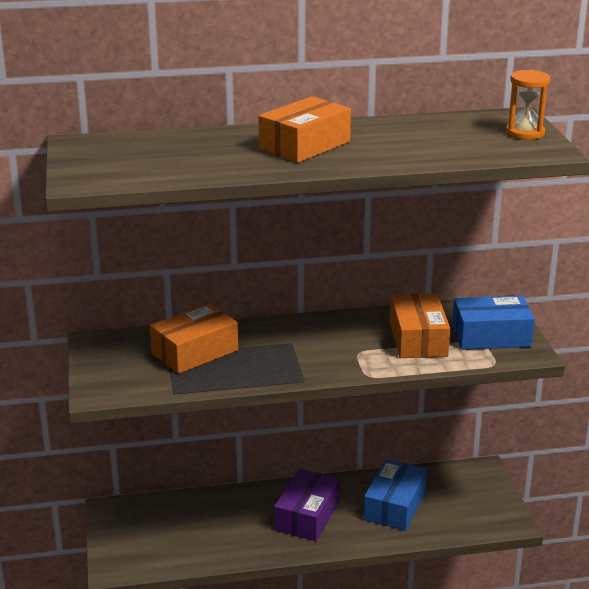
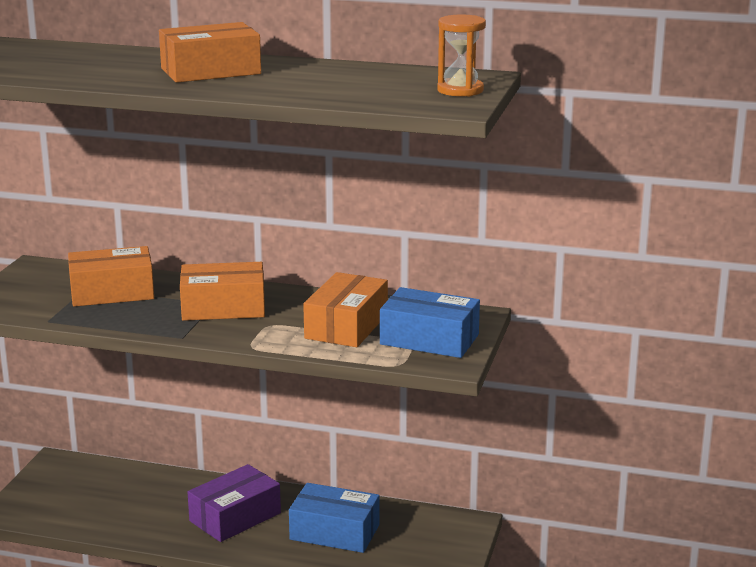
camera: 25 degrees right, 5 degrees down
blue box [364,459,427,531] -> blue box turned 60 degrees clockwise [289,483,380,553]
none -> orange box [180,262,265,321]

